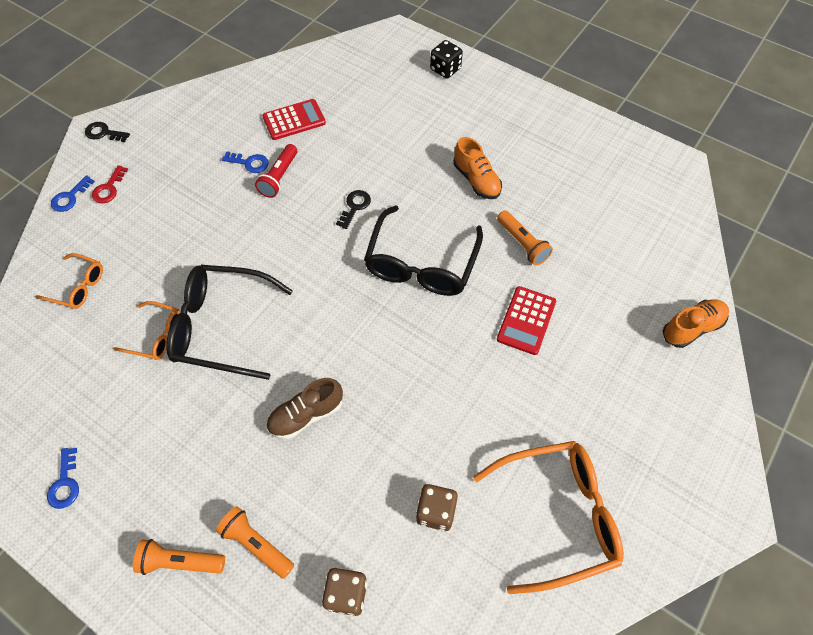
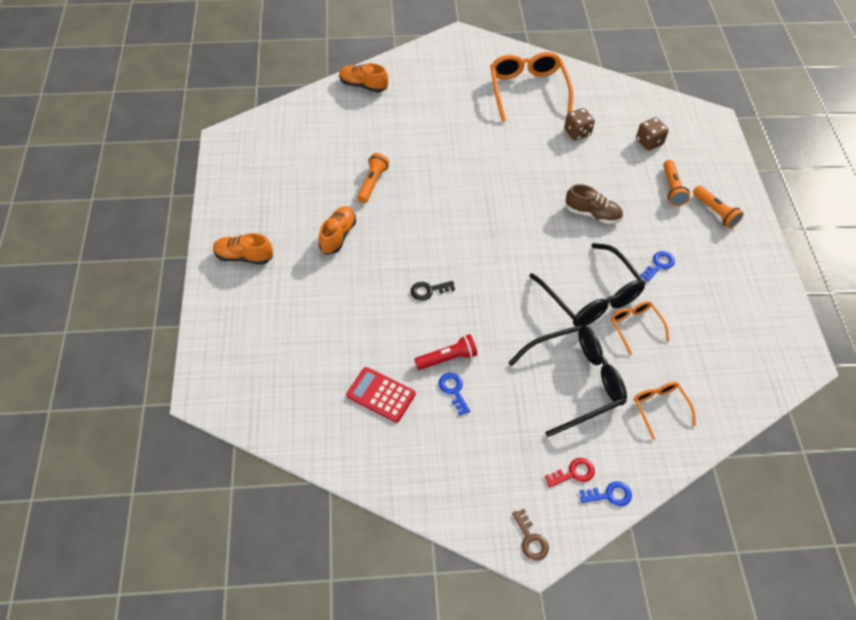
camera: 130 degrees left, 5 degrees down
blue key [47,448,79,509] -> blue key moved to [640,251,675,282]
black key [85,122,130,142] -> brown key [512,509,549,561]
black glasses [364,205,483,296] -> black glasses moved to [508,325,627,437]
black dice [430,40,463,79] -> none
orange glasses [473,441,624,594] -> orange glasses turned 45 degrees clockwise [490,52,573,122]
red calculator [497,286,556,355] -> none
none -> orange shoe [213,233,273,265]

